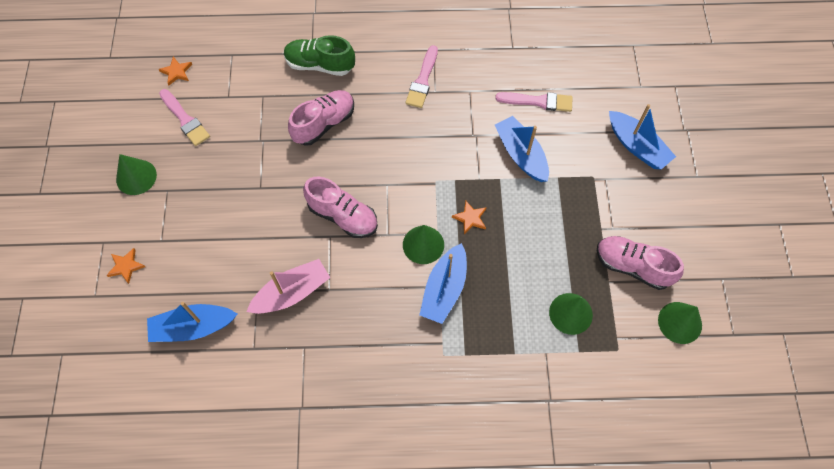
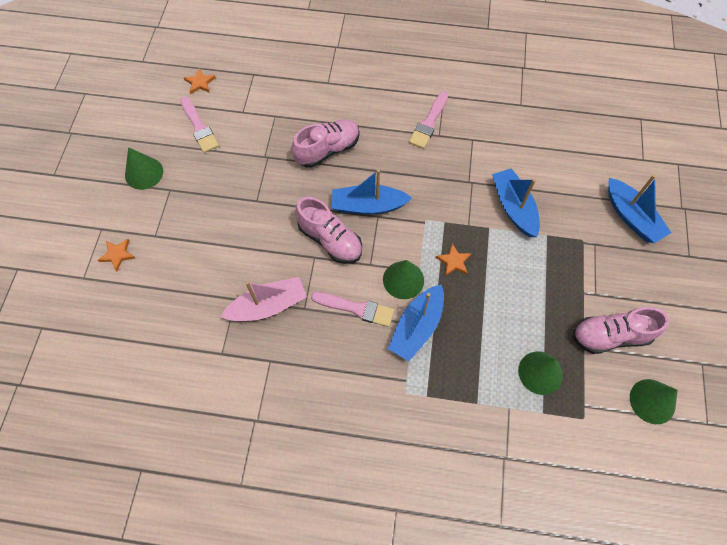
camera: 10 degrees right, 0 degrees up
blue boat [147,302,237,342] -> blue boat moved to [332,169,412,215]
green shoe [284,35,355,76] -> none
pink brush [495,92,573,112] -> pink brush moved to [311,292,394,327]
pink shoe [597,236,684,290] -> pink shoe turned 45 degrees counterclockwise [573,307,669,354]

